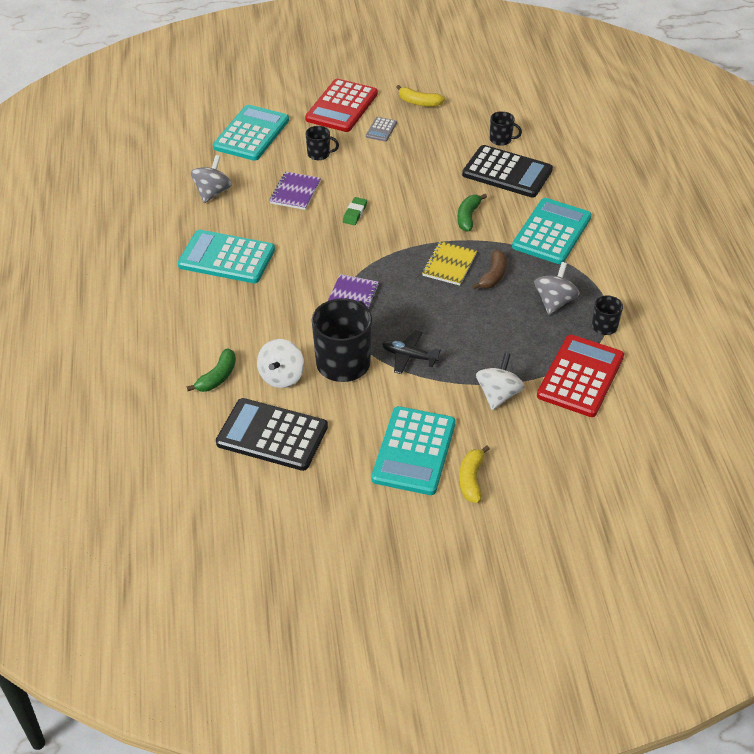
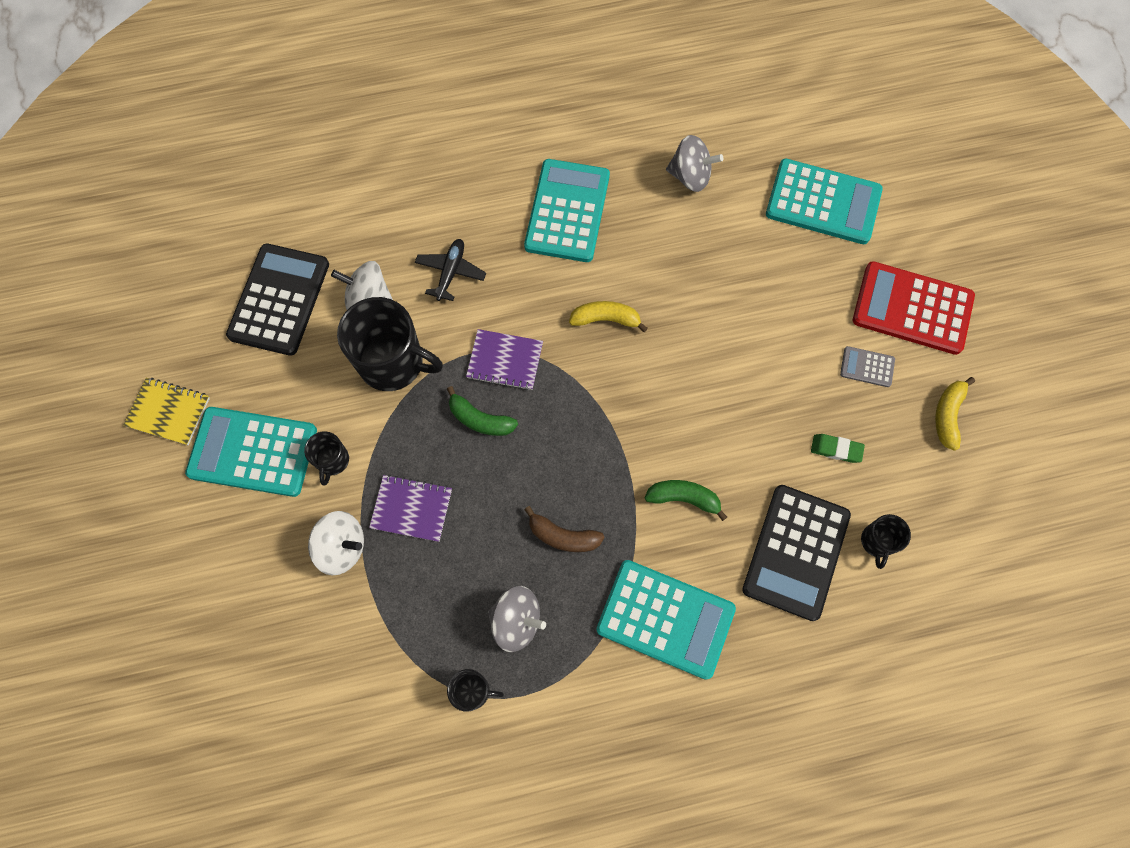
camera: 85 degrees right, 25 degrees up
green banana [187,348,236,392] -> green banana moved to [447,386,518,436]
purple notebook [270,172,321,210] -> purple notebook moved to [369,475,452,542]
black mug [306,126,339,160] -> black mug moved to [304,431,349,486]
green eraser [343,197,367,225] -> green eraser moved to [811,434,865,463]
black plane [382,330,441,374] -> black plane moved to [415,239,486,301]
yellow notebook [422,241,477,286] -> yellow notebook moved to [123,378,210,445]
yellow banana [459,446,490,503] -> yellow banana moved to [569,301,648,332]
red calculator [537,335,624,417] -> none

